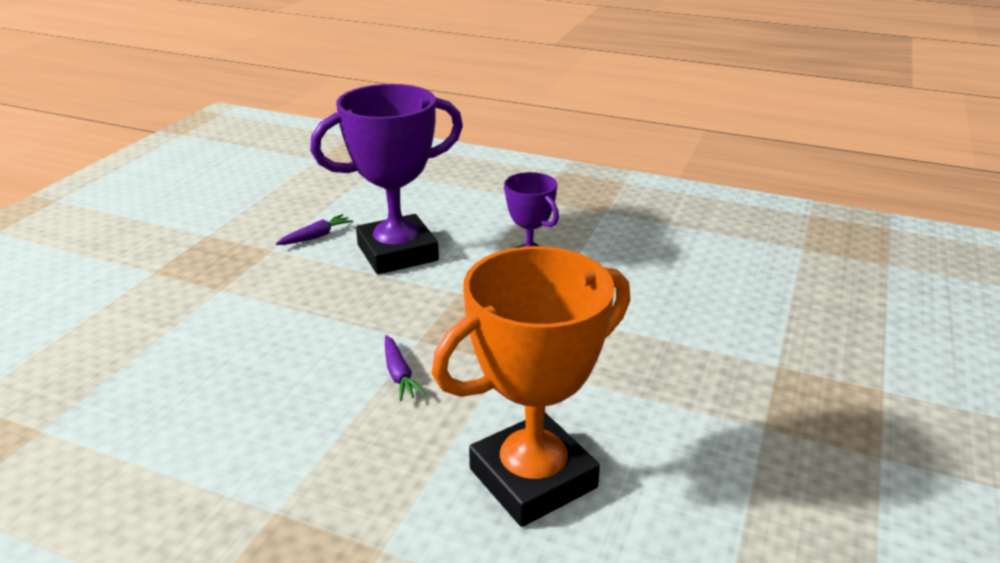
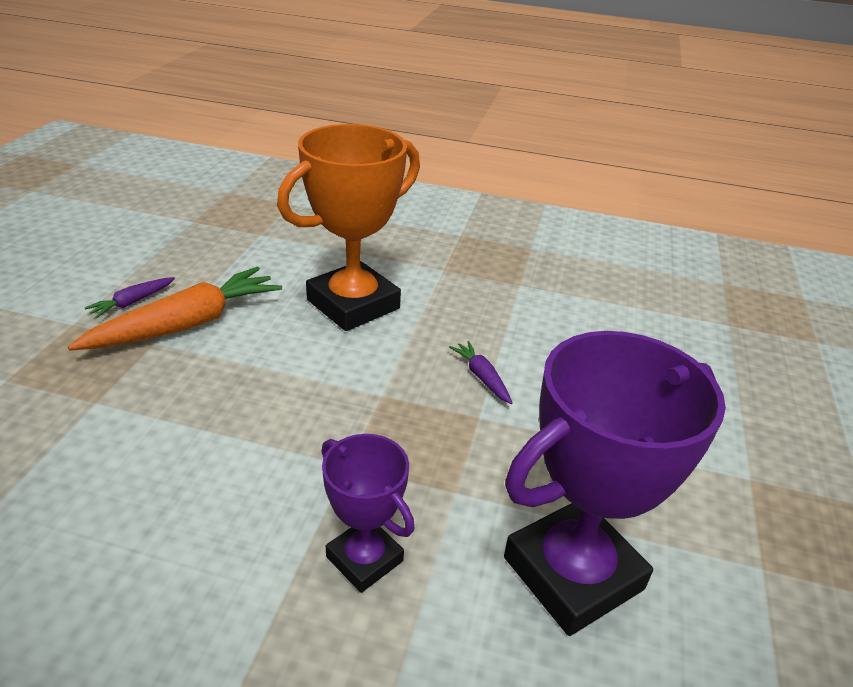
camera: 170 degrees right, 5 degrees up
purple carrot [276,214,353,245] -> purple carrot moved to [85,277,175,318]
none -> orange carrot [68,267,282,350]

